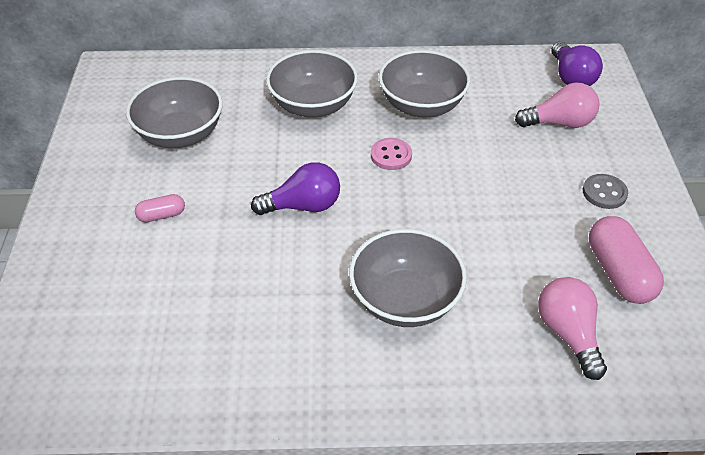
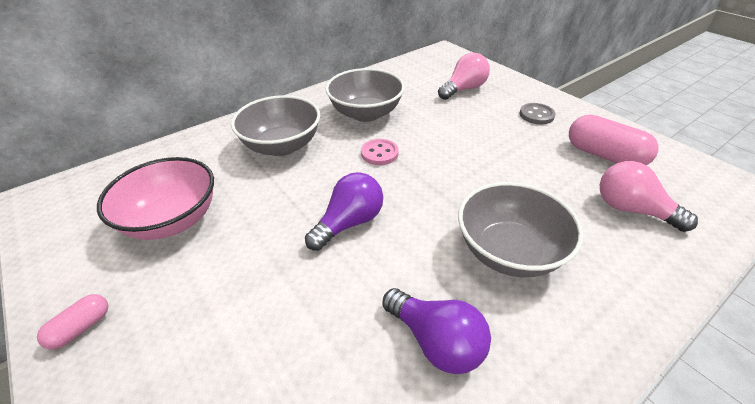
camera: 35 degrees left, 5 degrees down
grey bowl [126,77,223,148] -> pink bowl [97,157,214,240]
pink capsule [135,194,185,222] -> pink capsule moved to [37,294,108,349]
purple light bulb [551,42,603,86] -> purple light bulb moved to [382,288,491,374]

